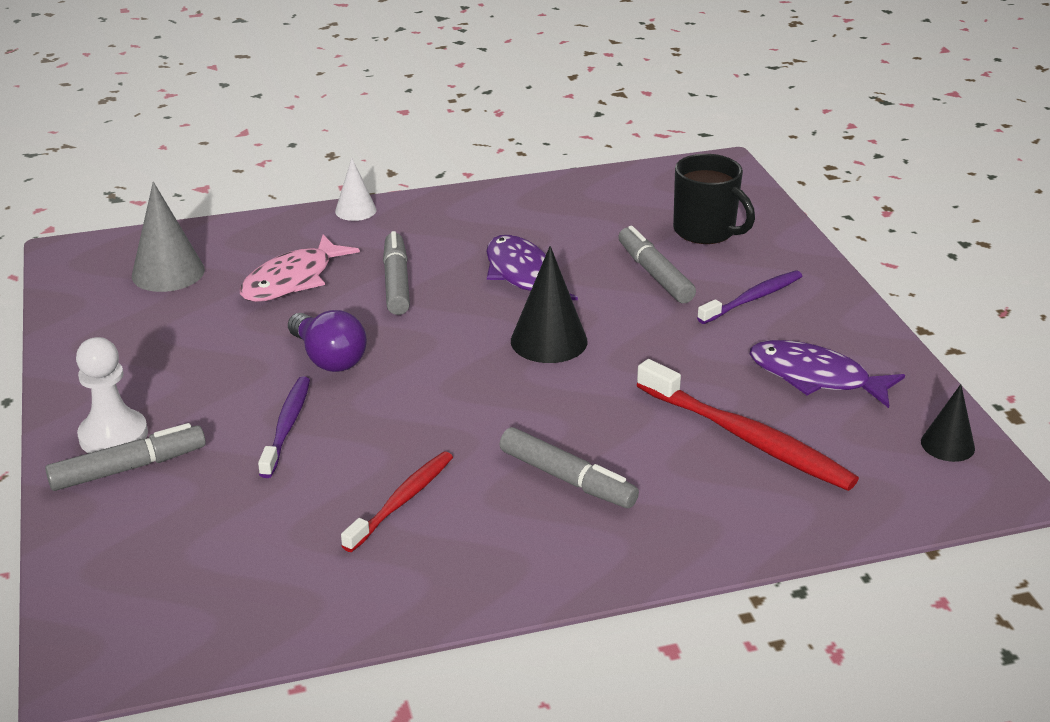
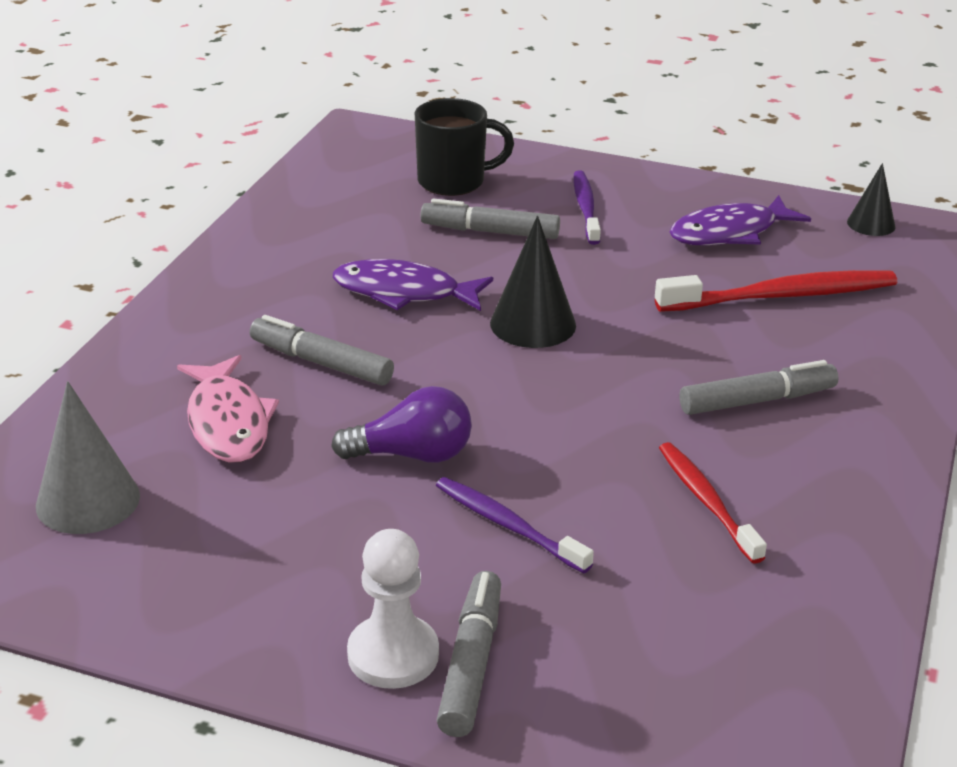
camera: 55 degrees left, 0 degrees up
white cone [335,158,377,221] -> none

